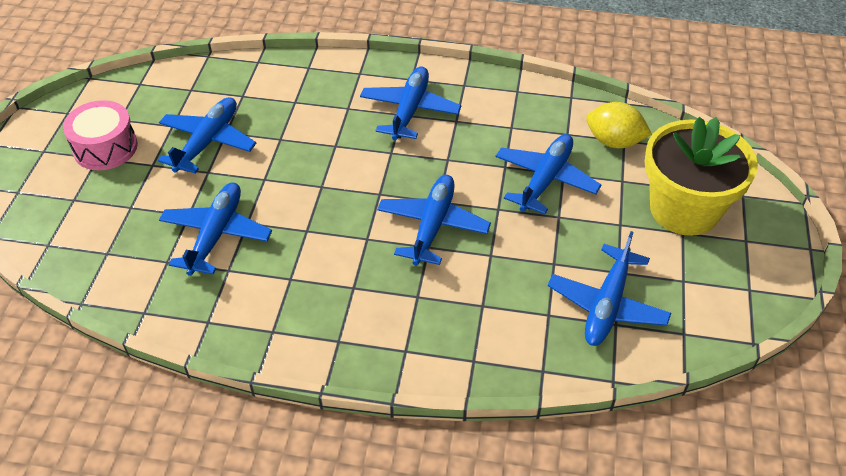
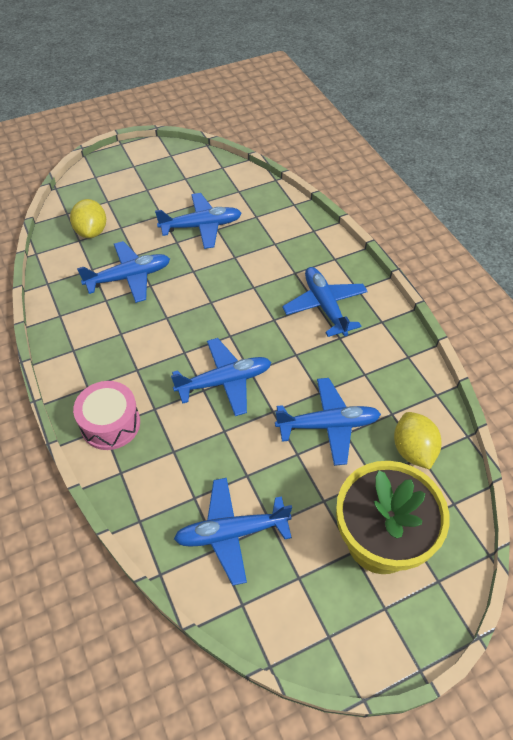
camera: 55 degrees right, 5 degrees up
pink drum [63,100,138,170] -> pink drum moved to [73,381,140,450]
blue plane [360,66,461,140] -> blue plane turned 90 degrees counterclockwise [282,267,368,337]
none -> yellow lemon [70,199,106,238]

